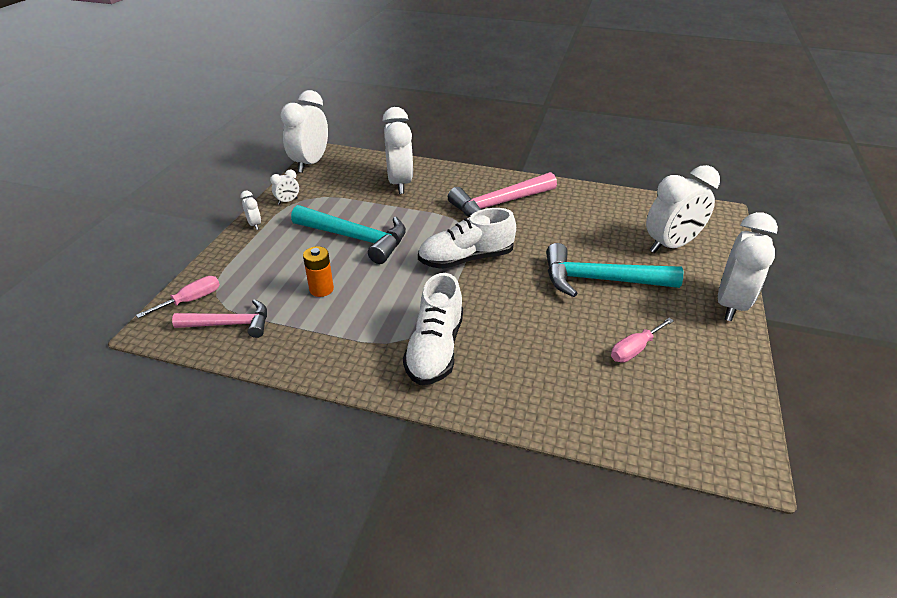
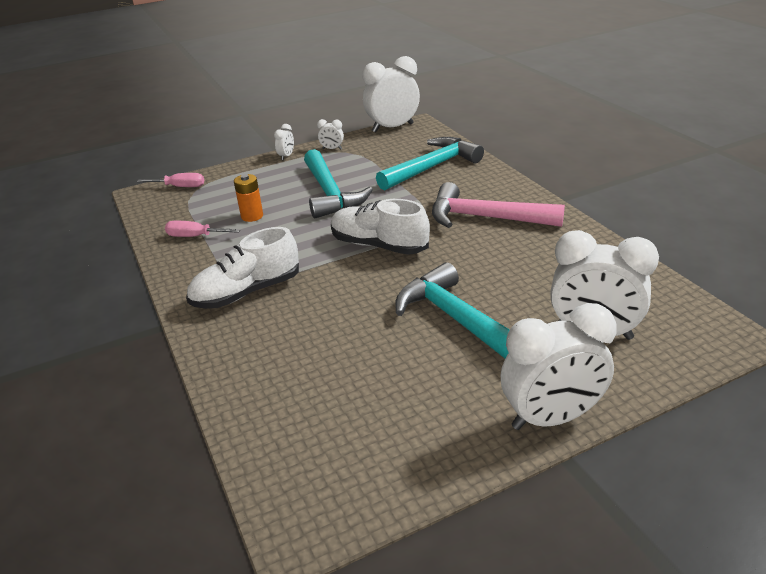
camera: 50 degrees right, 5 degrees down
pink hammer [172,299,267,338] -> none
white clock [382,107,413,194] -> turquoise hammer [376,137,484,191]
pink screwdriver [611,318,674,363] -> pink screwdriver moved to [165,221,240,237]

